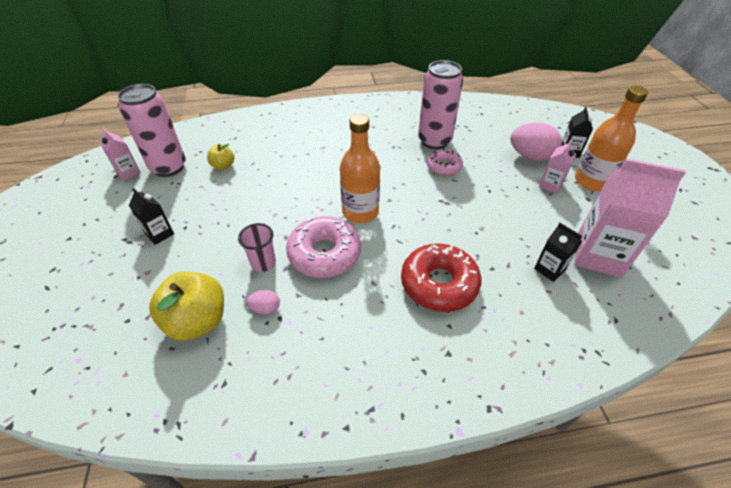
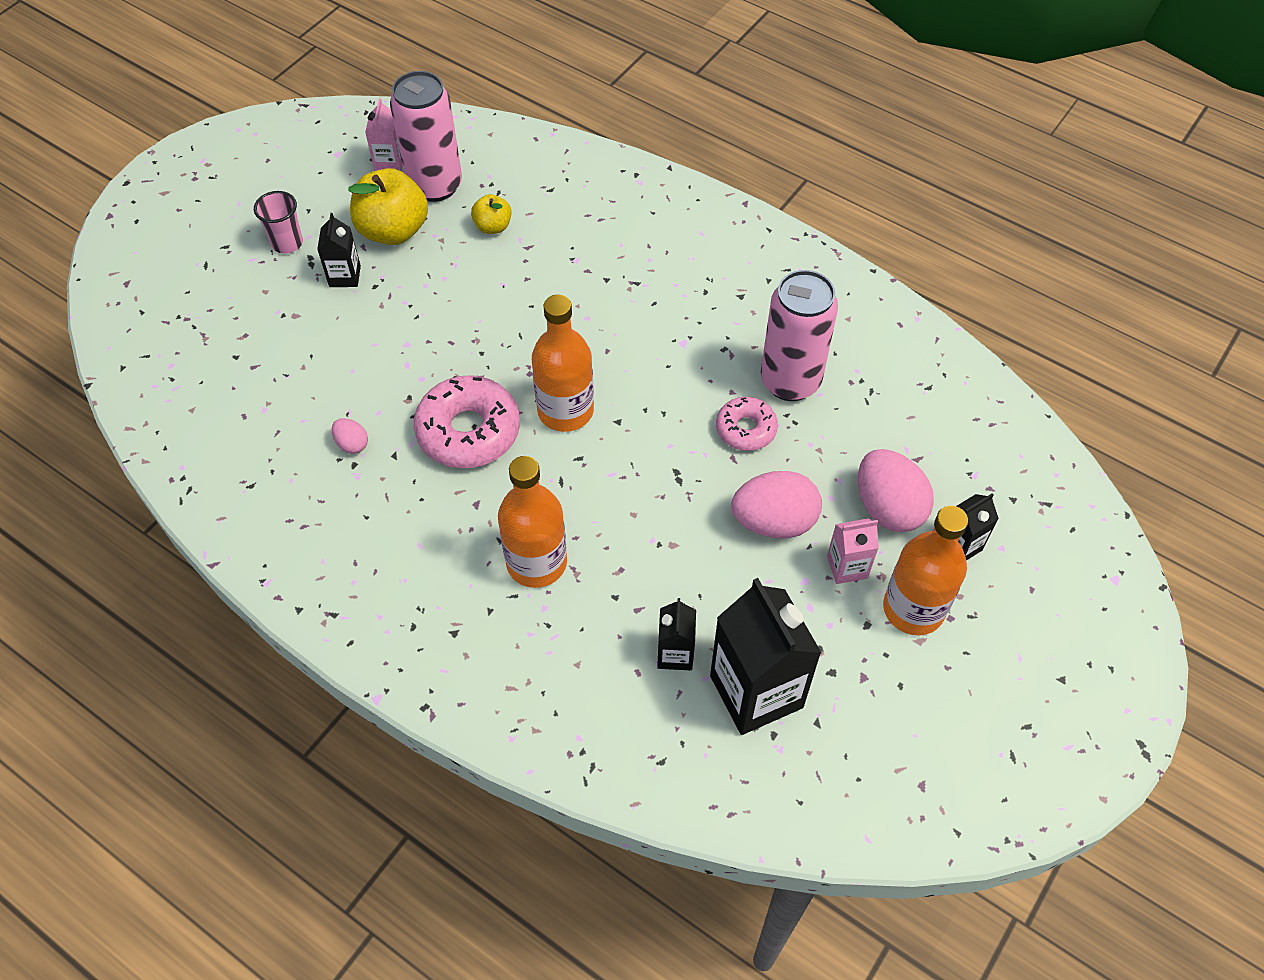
camera: 45 degrees right, 10 degrees up
yellow apple [149,272,224,341] -> yellow apple moved to [348,168,428,245]
pink cup [238,223,276,272] -> pink cup moved to [254,191,303,254]
red donut [401,244,481,312] -> orange bottle [498,456,567,588]
pink carton [575,158,686,278] -> black carton [710,578,821,735]
none -> pink egg [731,471,822,539]

